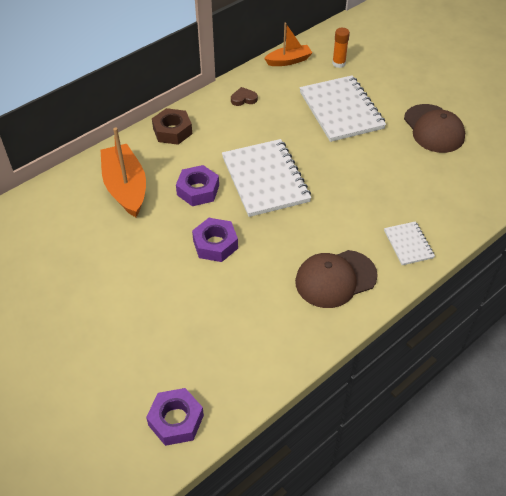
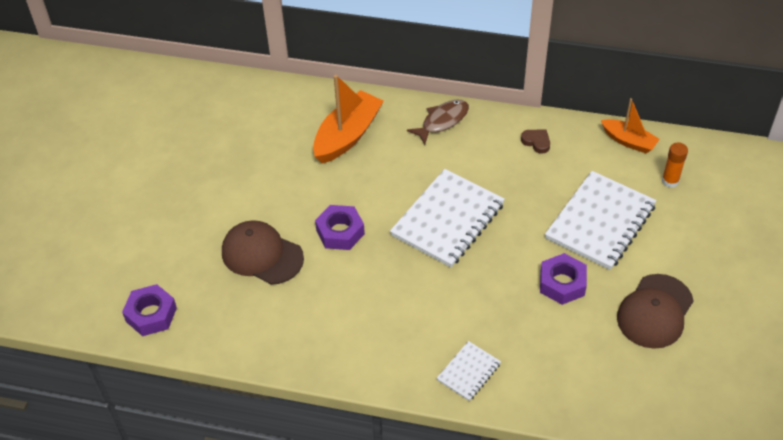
camera: 55 degrees right, 0 degrees up
brown nut [152,108,192,145] -> brown fish [407,100,469,145]
purple nut [176,165,219,206] -> purple nut moved to [540,253,587,305]
brown cap [295,250,378,308] -> brown cap moved to [222,220,304,285]

